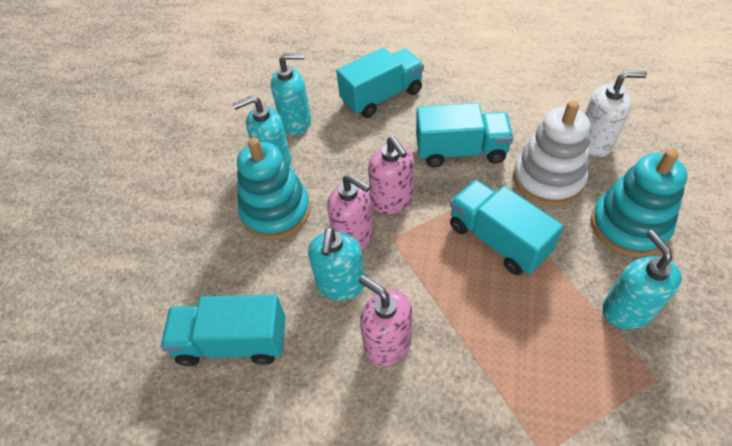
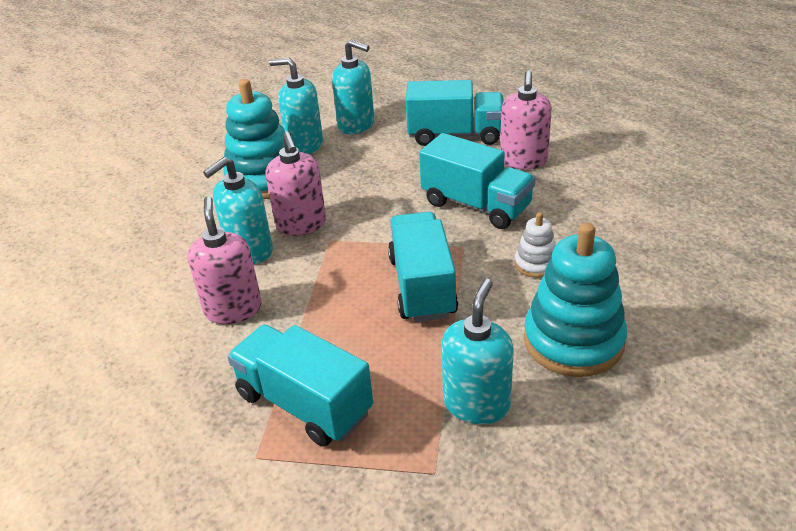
camera: 35 degrees right, 15 degrees down
turquoise truck [161,295,286,366] -> turquoise truck moved to [227,325,373,447]
pink soap dispenser [368,136,414,215] -> pink soap dispenser moved to [500,70,552,169]
white stacking toy [513,100,590,206] -> white stacking toy [515,212,556,278], size x0.49
white soap dispenser [585,71,647,157] -> none

